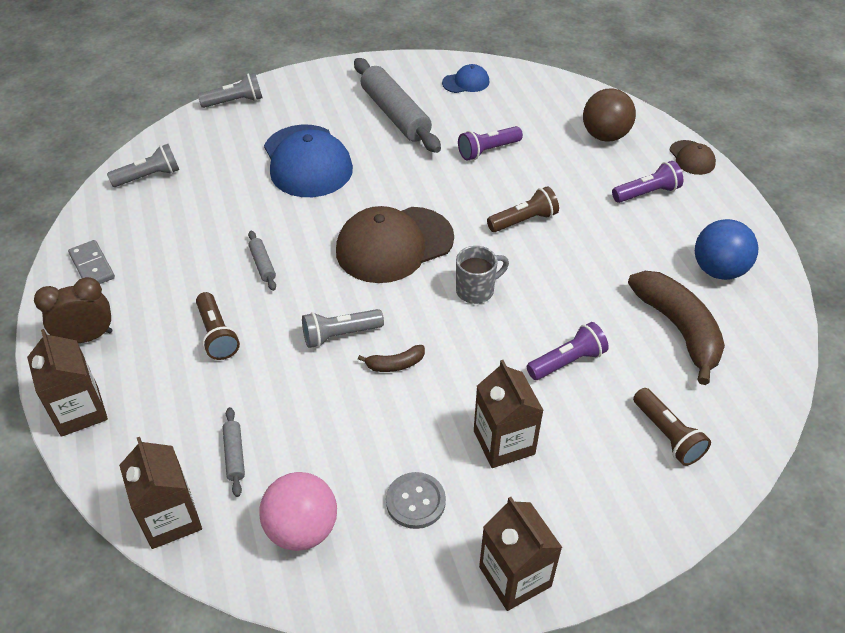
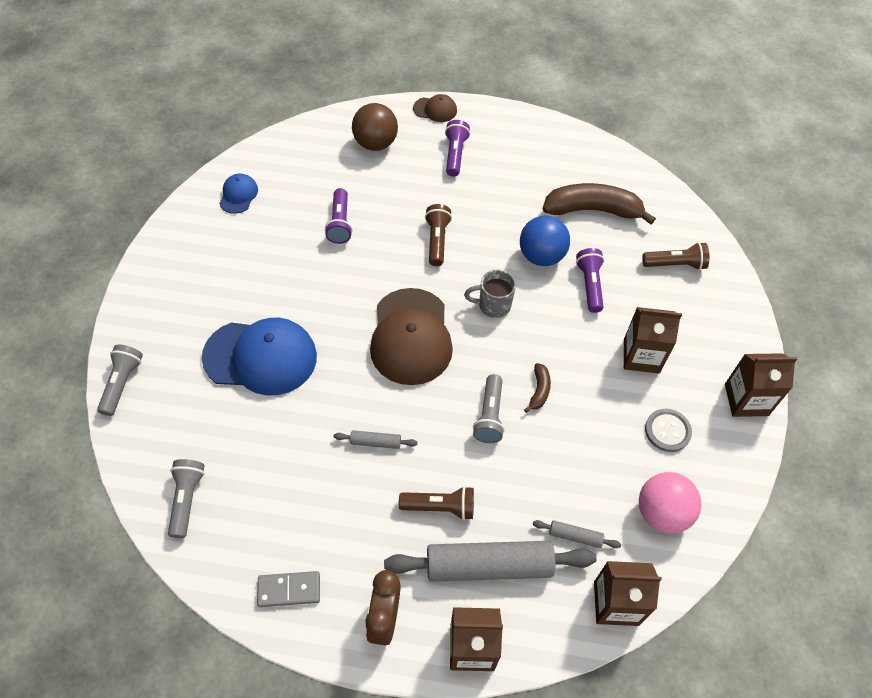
camera: 65 degrees left, 10 degrees up
grey rolling pin [354,58,441,153] -> grey rolling pin moved to [384,541,597,582]
grey mug [456,246,509,304] -> grey mug turned 90 degrees counterclockwise [464,270,516,318]
blue ball [695,219,758,280] -> blue ball moved to [520,216,570,266]

